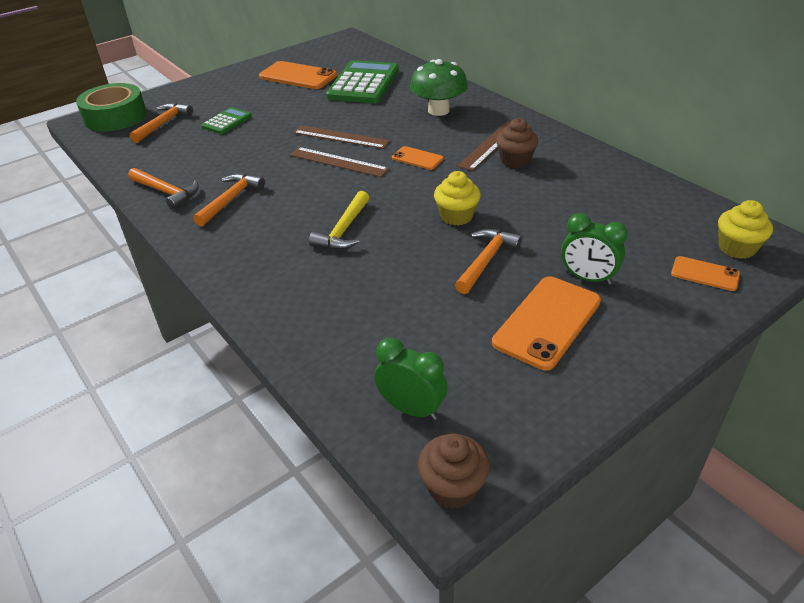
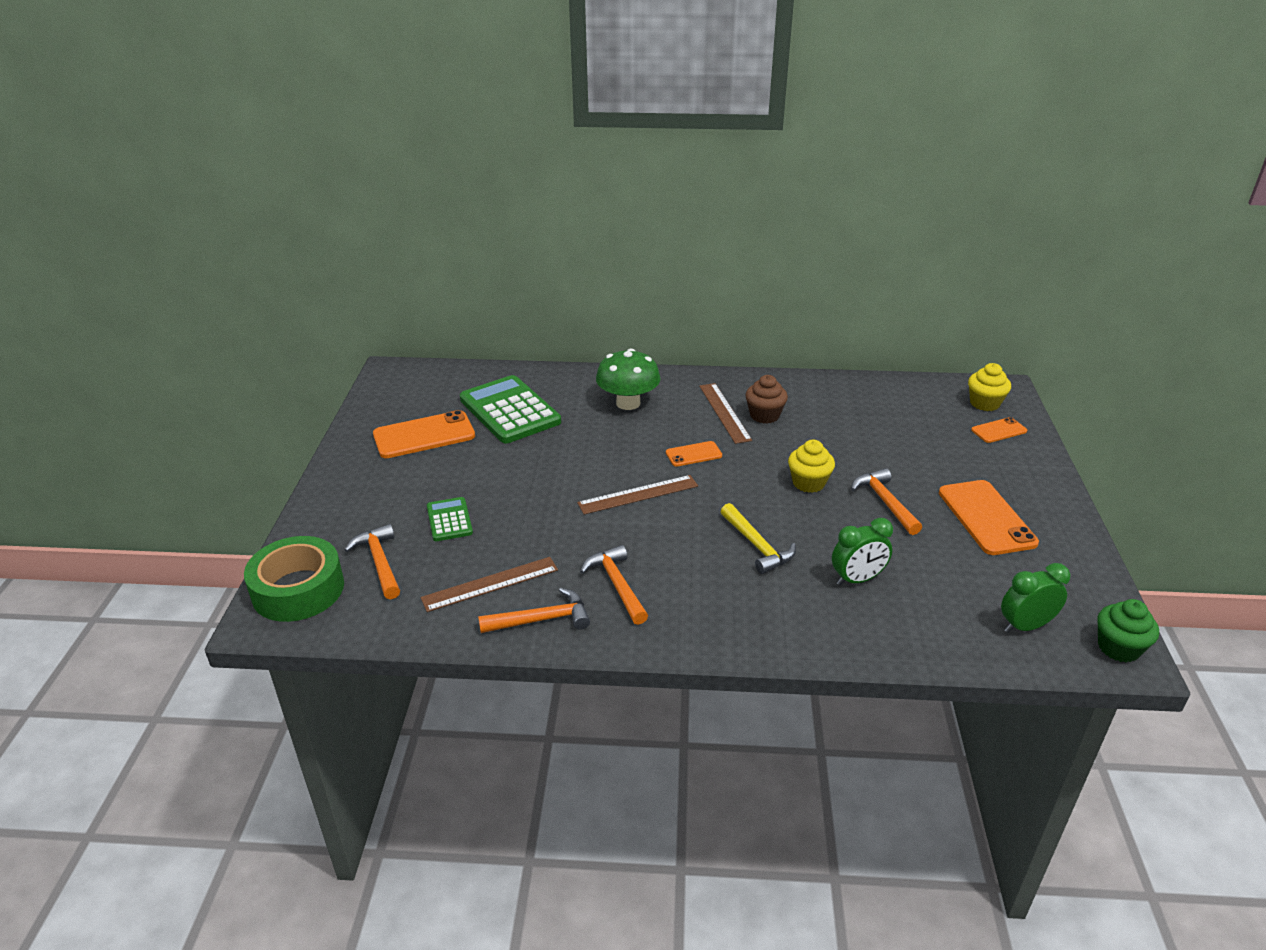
camera: 50 degrees left, 5 degrees down
brown ruler [293,125,390,149] -> brown ruler moved to [421,557,558,612]
brown cupcake [418,434,490,509] -> green cupcake [1097,599,1159,662]
green clock [561,213,628,285] -> green clock moved to [832,518,893,585]

